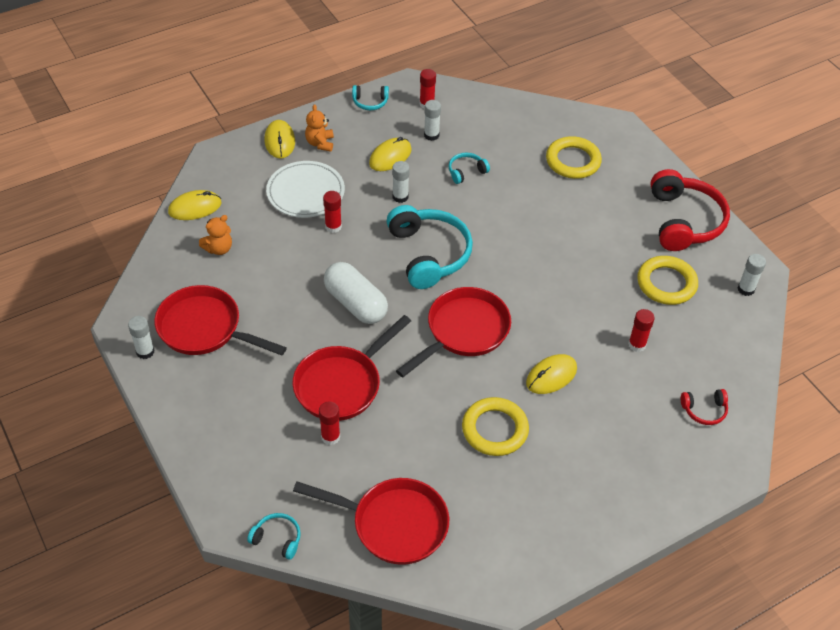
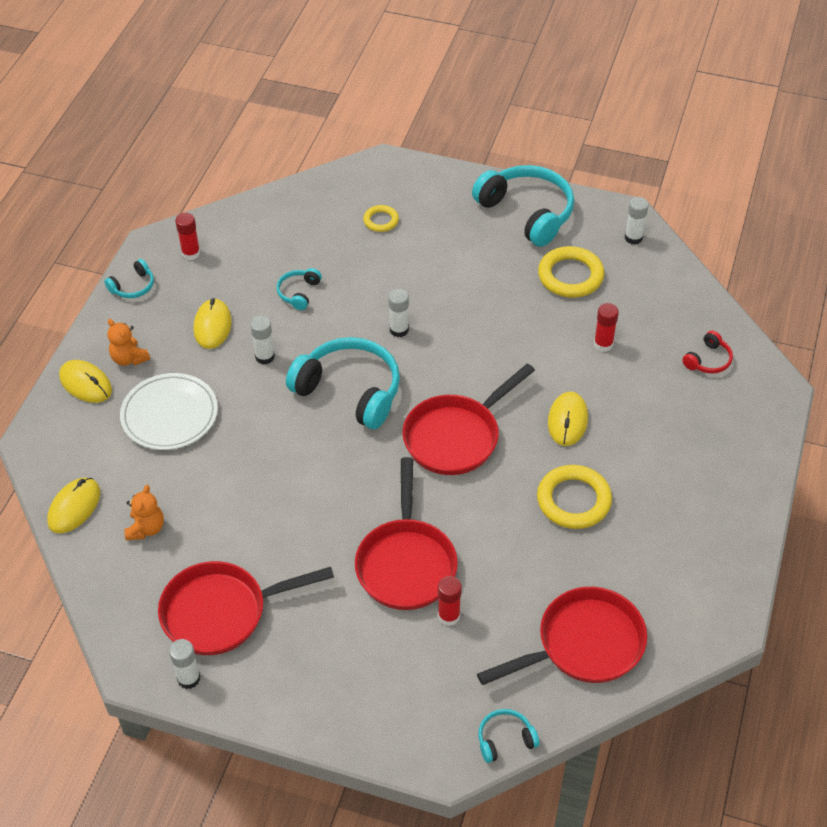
camera: 40 degrees left, 0 degrees up
red glue stick [323,191,342,233] -> none
white capsule [324,262,388,324] -> none
red pan [396,287,511,377] -> red pan turned 135 degrees counterclockwise [402,363,535,475]
white glue stick [424,100,441,141] -> white glue stick moved to [388,289,409,337]
yellow ring [546,136,602,179] -> yellow ring [363,205,399,232], size x0.56
red headphones [651,169,730,251] -> turquoise headphones [472,165,574,247]

